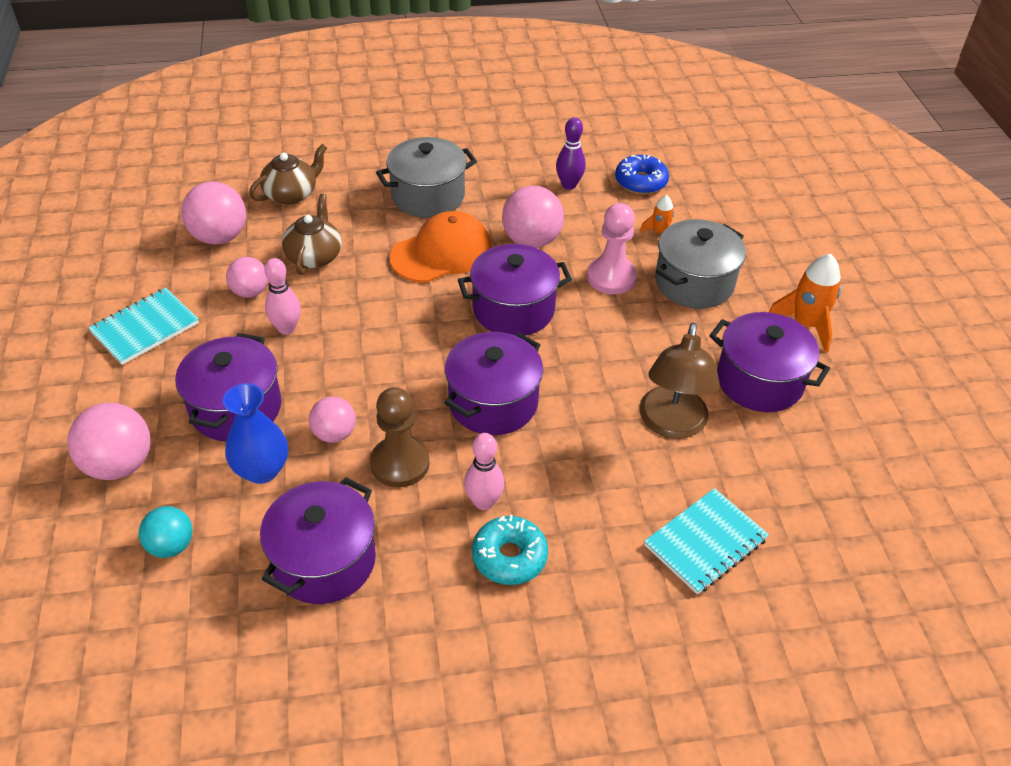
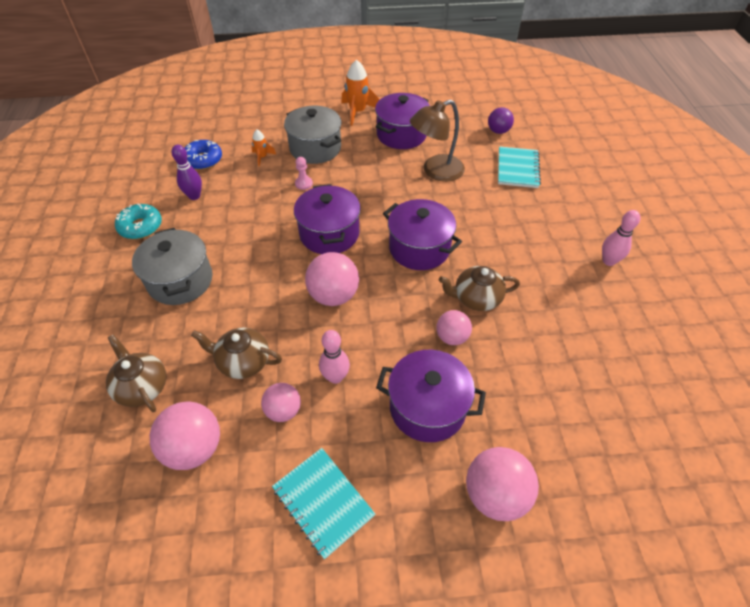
camera: 85 degrees left, 5 degrees up
turquoise ball [139,506,193,558] -> none
blue vase [223,383,288,484] -> none
purple pot [260,477,376,604] -> none
brown pawn [370,387,430,487] -> brown teapot [439,266,520,311]
orange cap [389,211,492,283] -> none
pink bowling pin [464,433,504,510] -> pink bowling pin moved to [602,210,640,266]
turquoise donut [472,515,548,585] -> turquoise donut moved to [115,204,162,239]
pink ball [502,186,564,248] -> pink ball moved to [305,252,359,306]
pink pawn [587,203,637,294] -> pink pawn [295,157,313,190], size x0.51
brown lamp [639,323,720,439] -> brown lamp turned 135 degrees clockwise [410,100,465,182]
turquoise notebook [644,488,769,595] -> turquoise notebook turned 45 degrees clockwise [498,146,541,188]
none -> purple ball [488,107,514,134]

